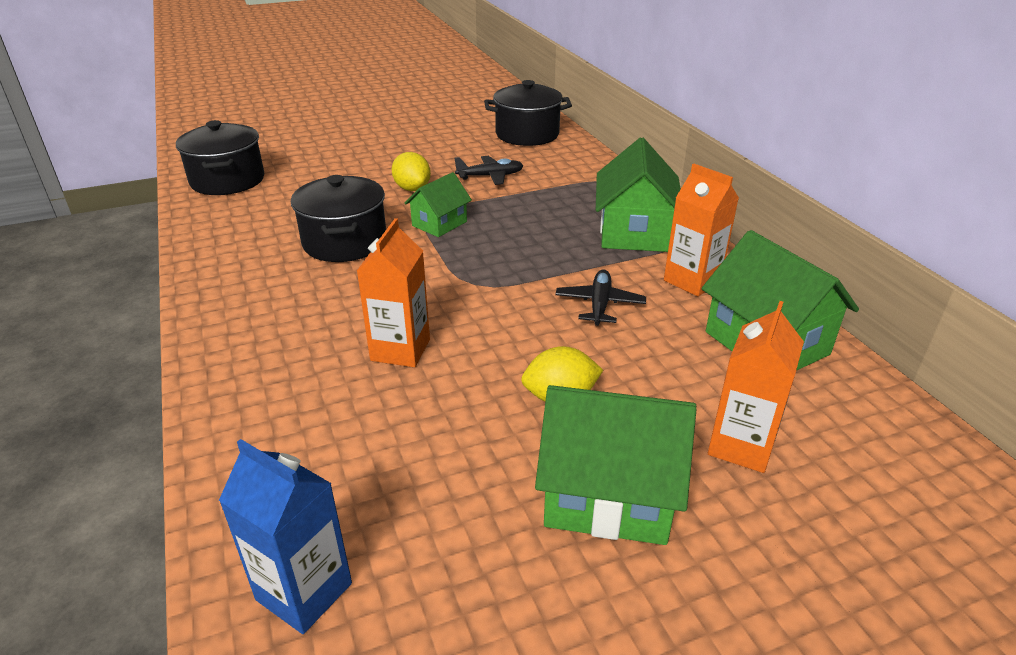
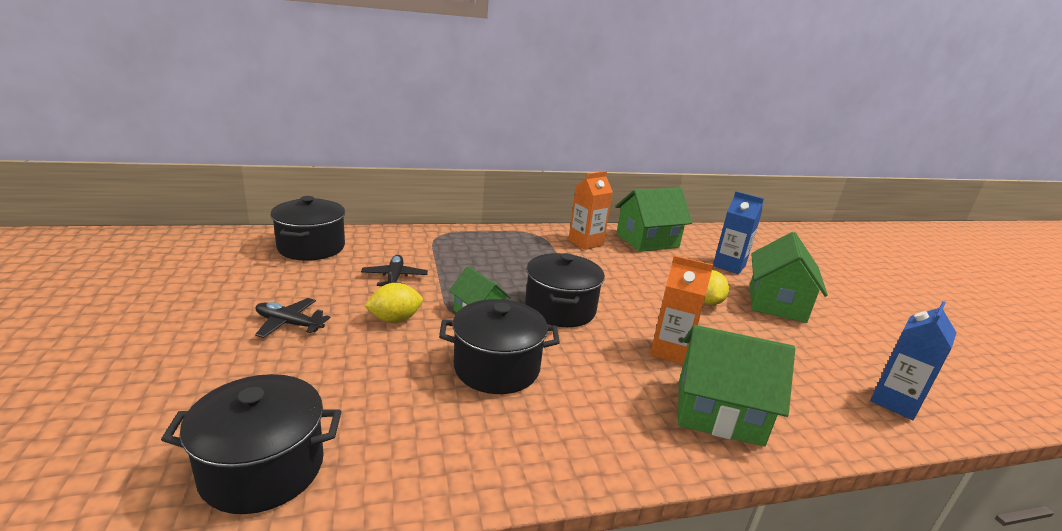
camera: 85 degrees left, 10 degrees down
black plane [555,269,646,326] -> black plane moved to [255,298,330,338]
green house [596,138,681,252] -> green house moved to [678,325,795,447]
orange carton [708,301,804,473] -> blue carton [713,191,764,274]
none -> black pot [525,253,605,327]

